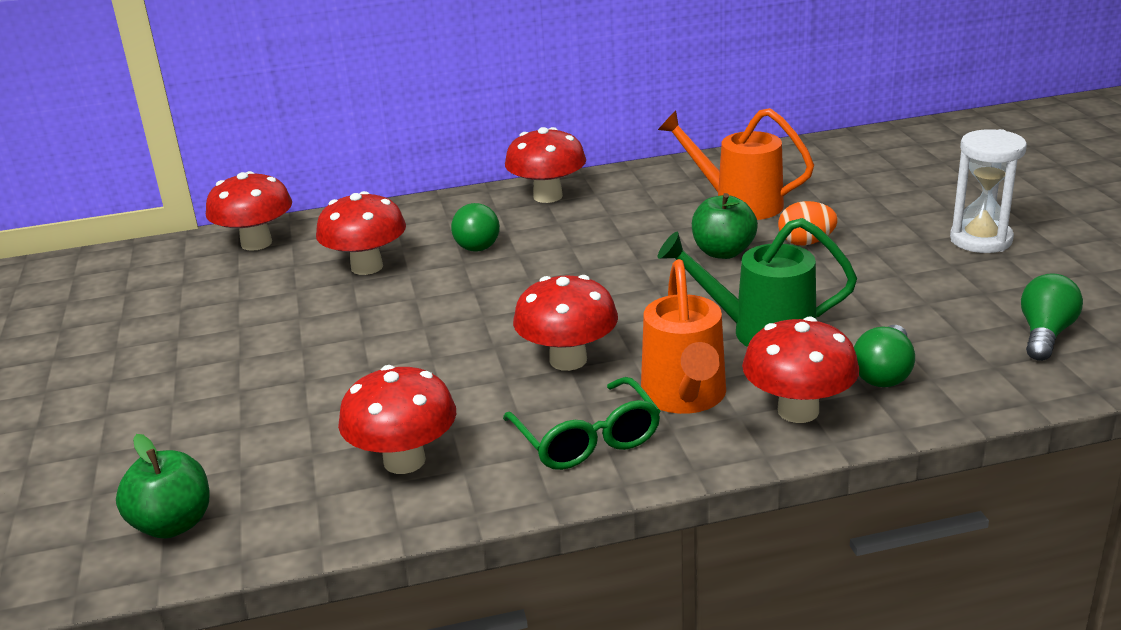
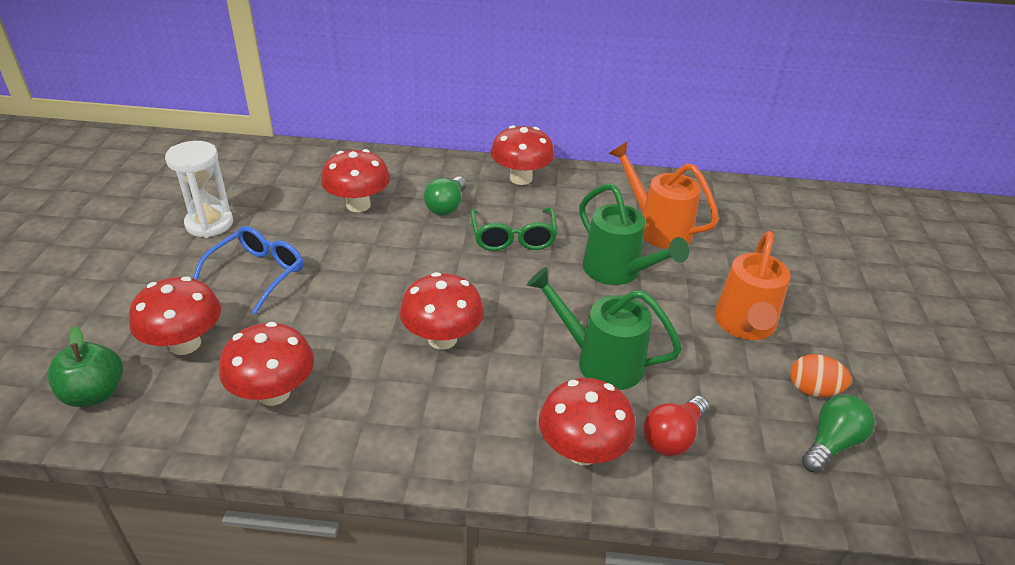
camera: 15 degrees right, 10 degrees up
red mushroom [206,171,292,251] -> red mushroom moved to [129,276,221,355]
green glasses [503,377,661,470] -> green glasses moved to [470,207,558,251]
orange watering can [641,259,726,414] -> orange watering can moved to [715,231,791,340]
green apple [692,193,758,259] -> green watering can [579,183,689,285]
orange egg [778,201,838,246] -> orange egg moved to [791,354,851,397]
green light bulb [854,325,915,387] -> red light bulb [644,396,709,456]
white hourglass [950,129,1027,253] -> white hourglass moved to [165,141,233,238]
none -> blue glasses [193,226,304,314]

